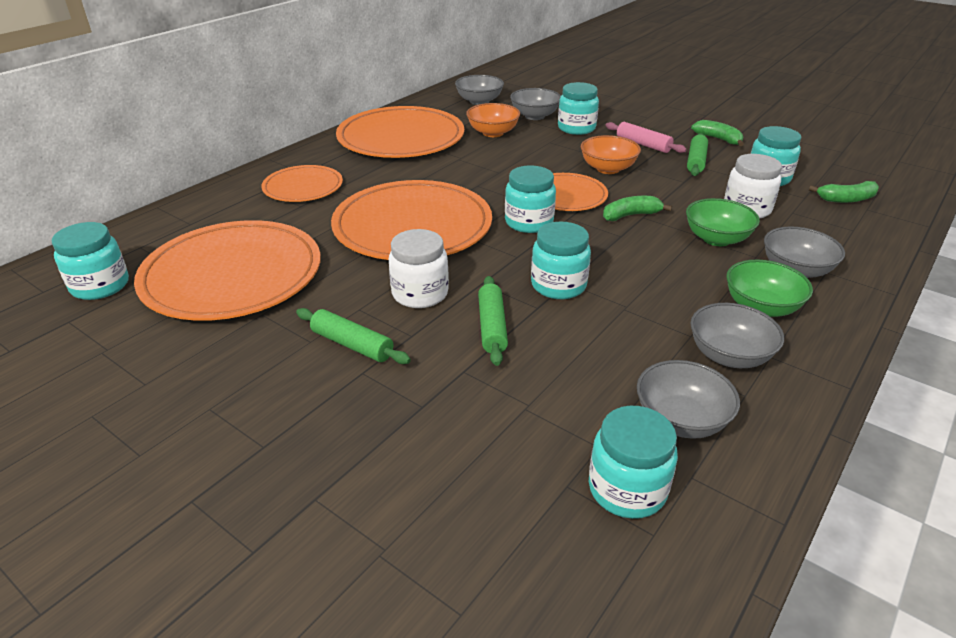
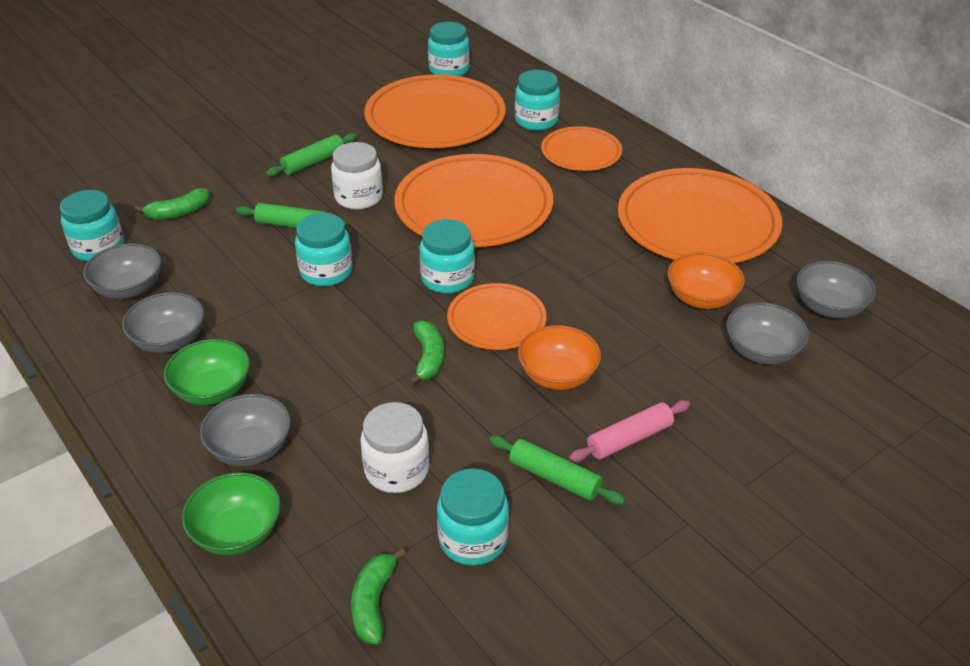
camera: 105 degrees right, 5 degrees up
turquoise jar [558,82,599,135] -> turquoise jar moved to [515,70,560,131]
green bowl [686,198,760,246] -> green bowl moved to [182,472,281,555]
green banana [691,120,744,146] -> green banana moved to [135,188,210,220]

